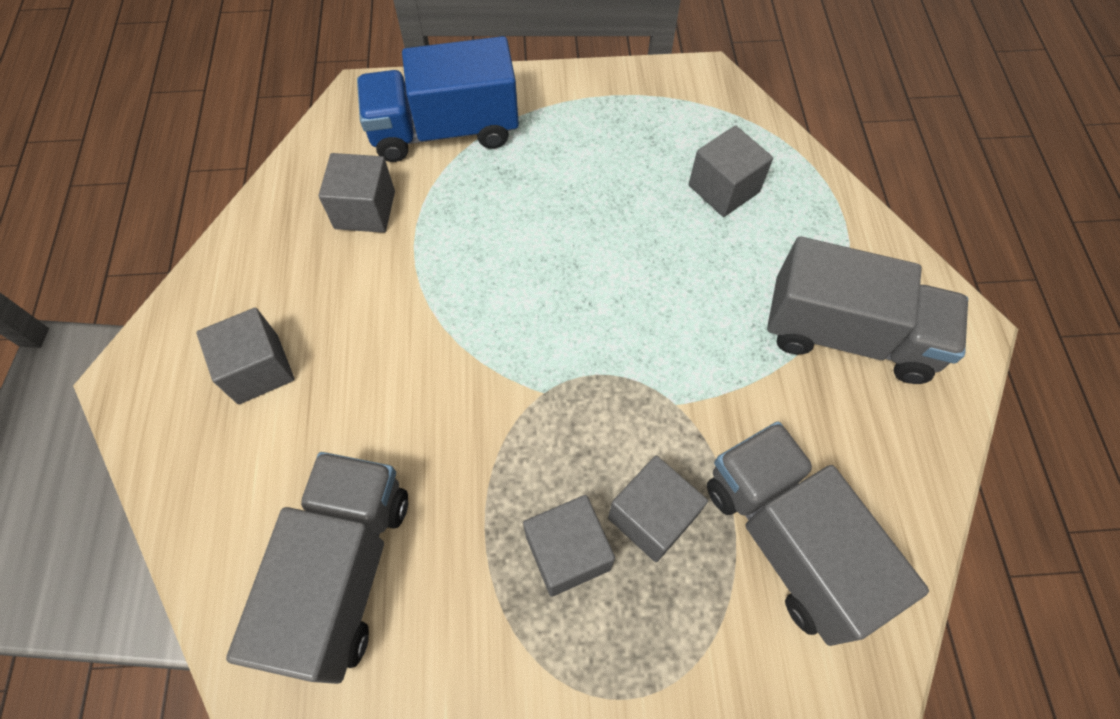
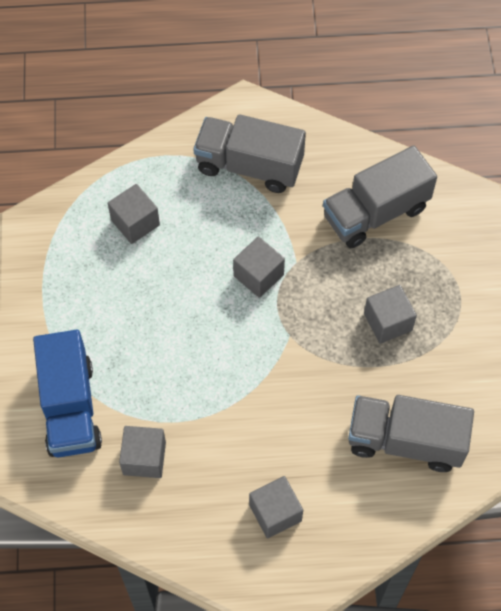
camera: 90 degrees left, 0 degrees up
grey cube [608,456,708,562] -> grey cube moved to [233,237,285,298]
grey truck [767,237,968,384] -> grey truck turned 90 degrees counterclockwise [194,114,306,193]

